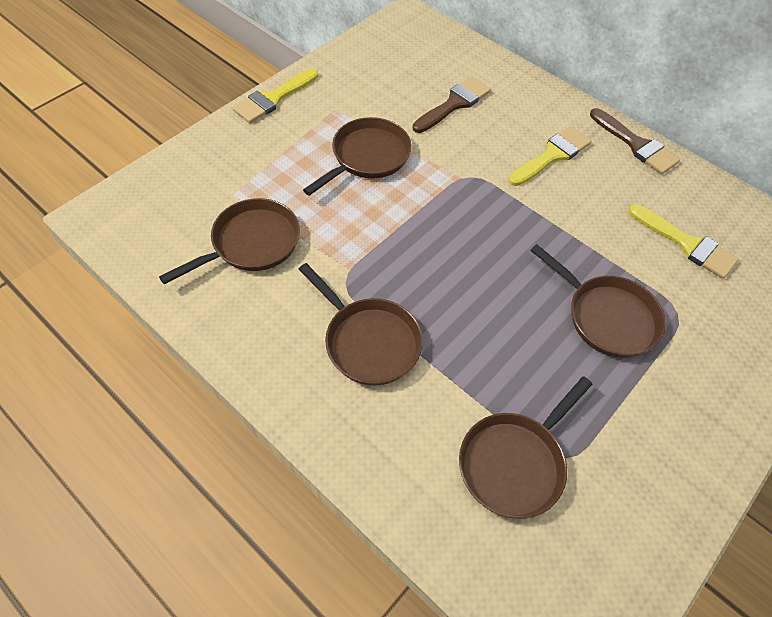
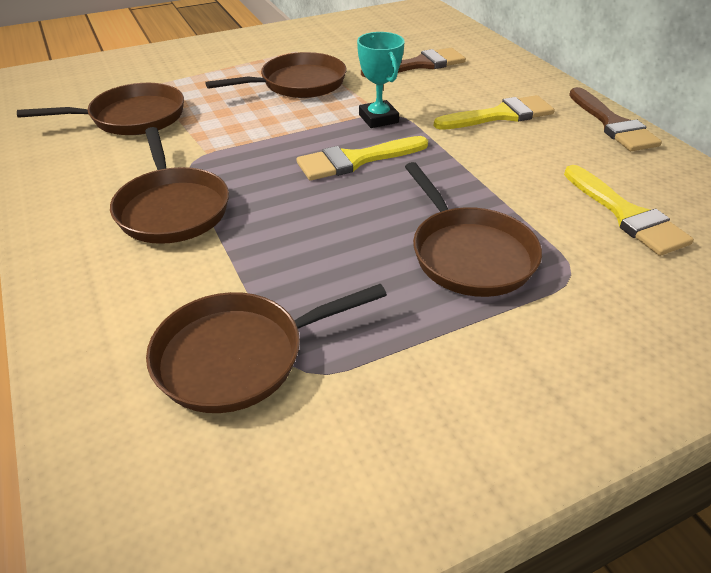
camera: 25 degrees right, 15 degrees down
yellow brush [232,68,318,123] -> yellow brush moved to [296,136,428,181]
none -> turquoise trophy [357,32,405,128]

